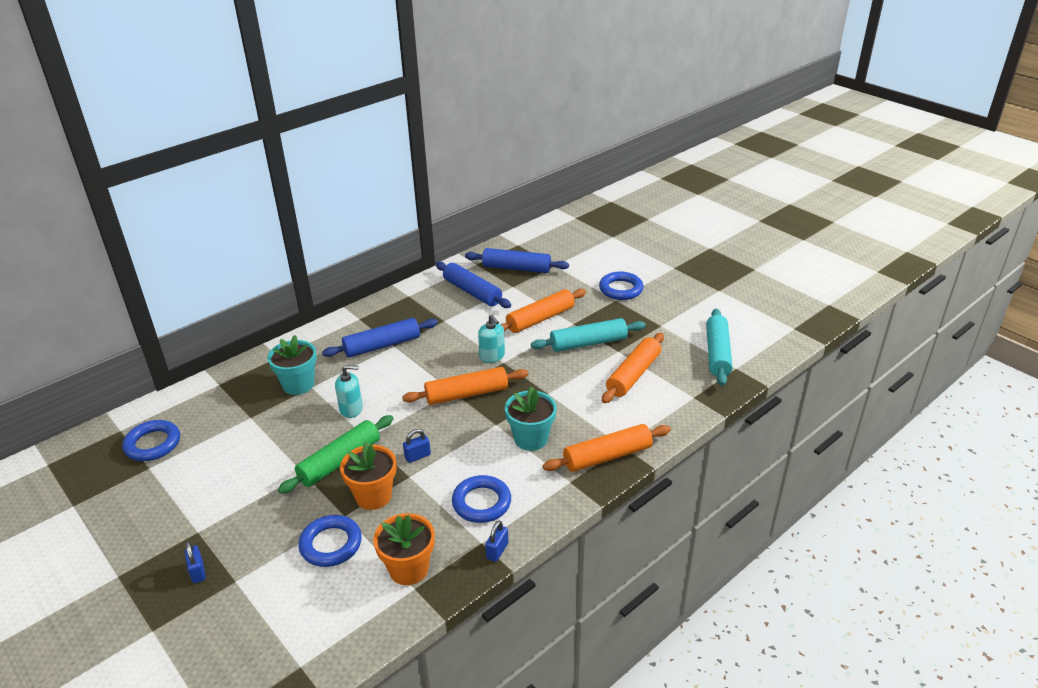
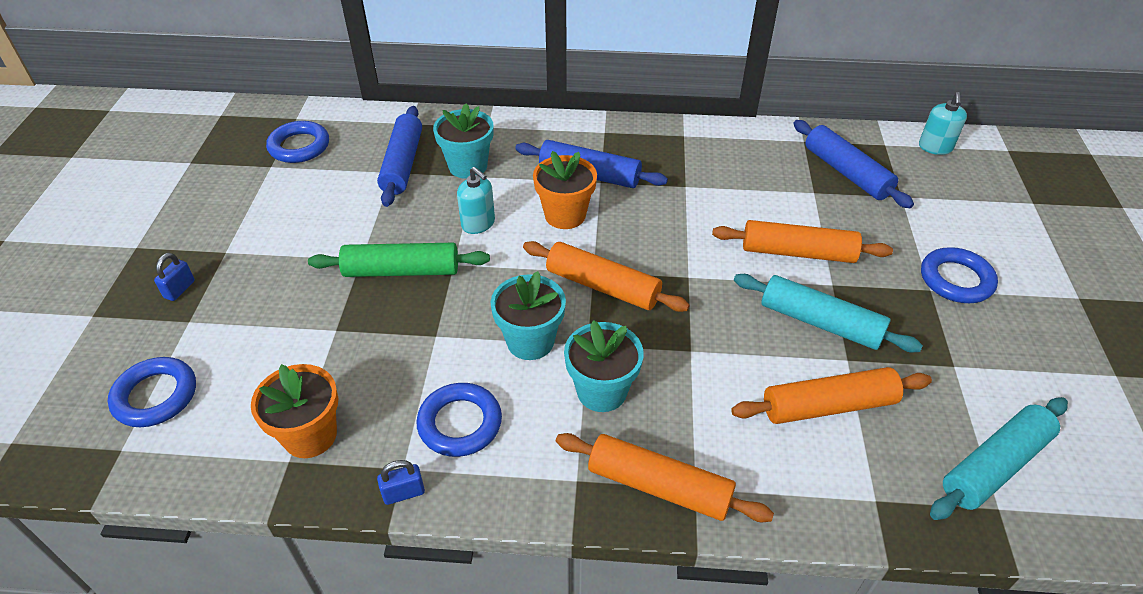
camera: 45 degrees right, 10 degrees up
blue ring [298,515,362,567] -> blue ring moved to [108,357,196,427]
orange flower pot [340,442,396,510] -> orange flower pot moved to [533,151,597,229]
blue padlock [403,429,431,463] -> none
blue rolling pin [435,261,511,308] -> blue rolling pin moved to [377,106,422,207]
turquoise soap dispenser [478,315,505,363] -> turquoise soap dispenser moved to [919,92,967,155]
none -> turquoise flower pot [491,271,566,360]

